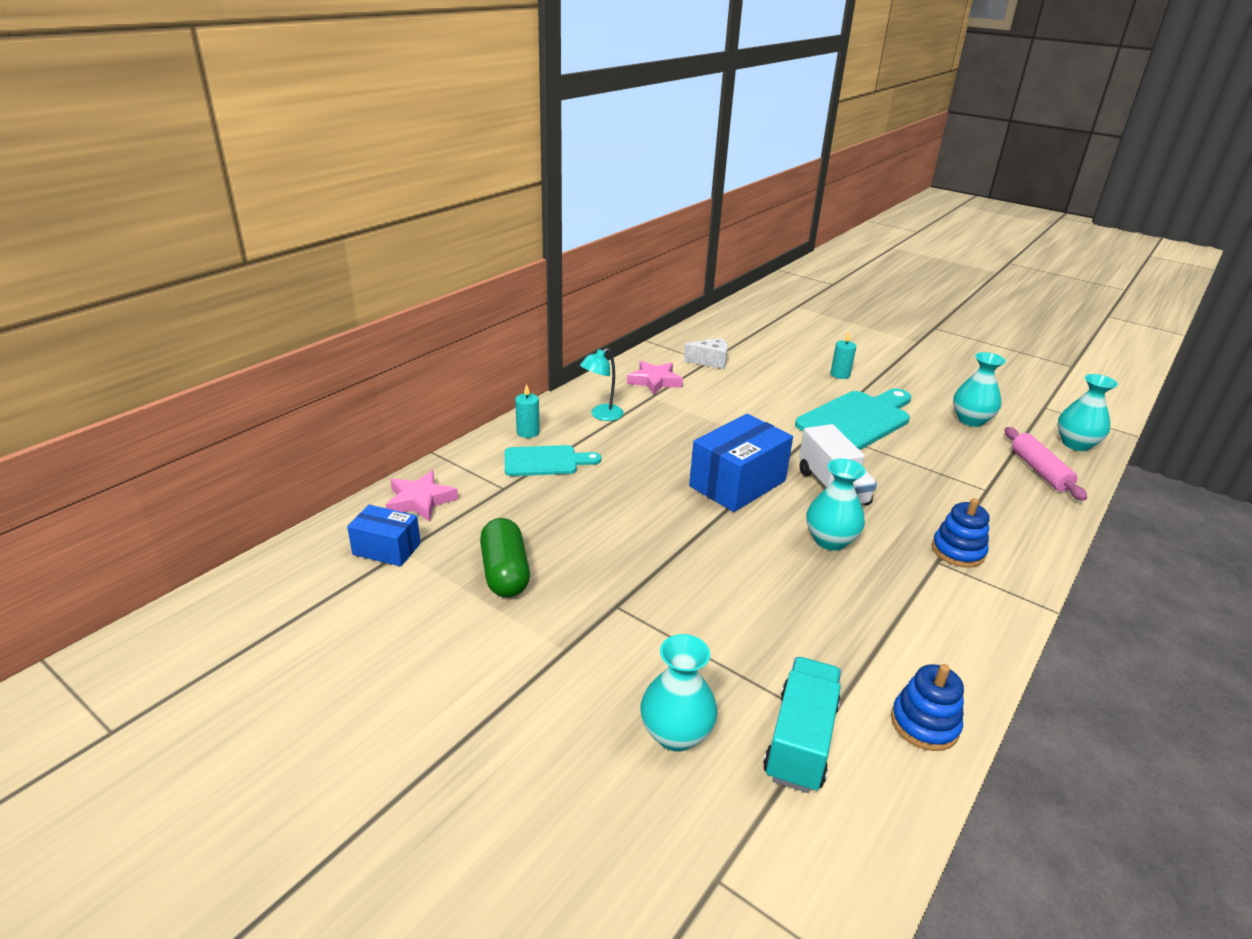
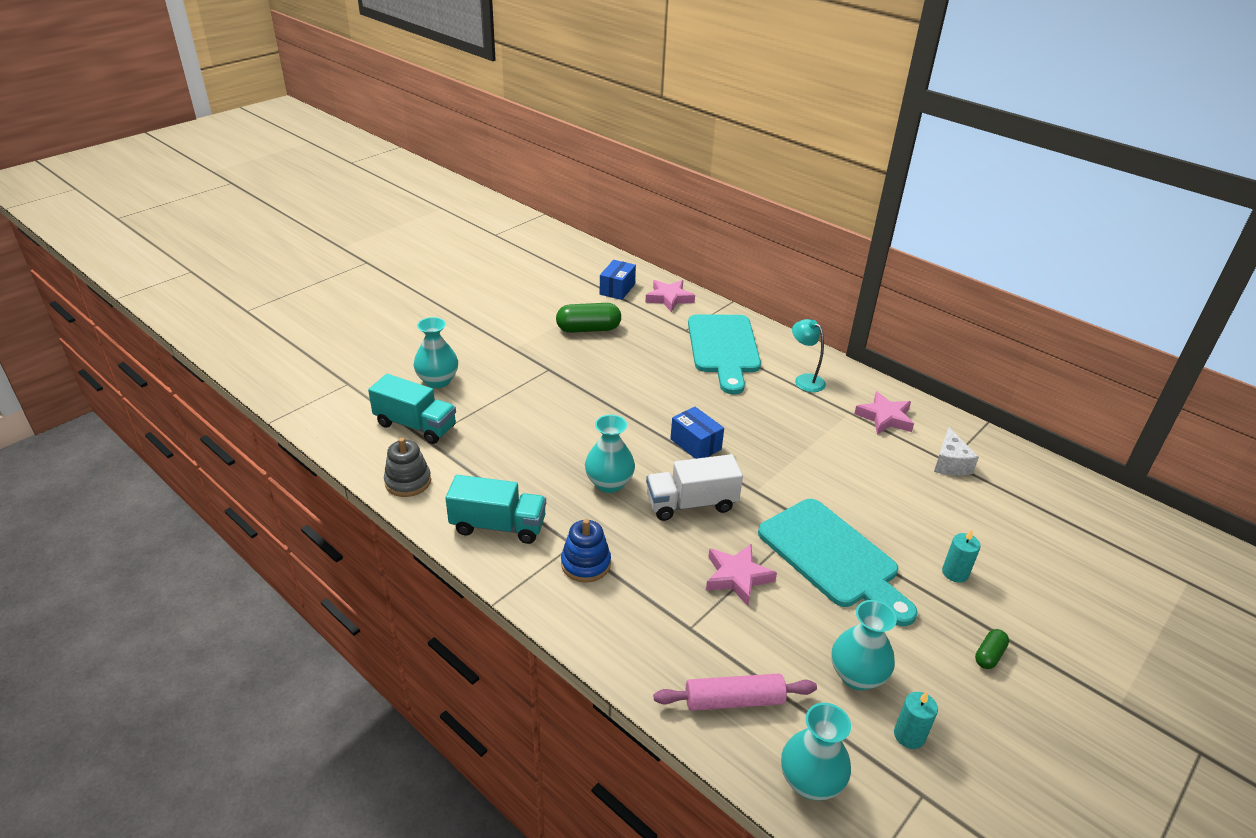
camera: 95 degrees right, 5 degrees up
turquoise cutting board [505,445,601,476] -> turquoise cutting board [688,314,761,394], size x1.68
turquoise candle [515,384,540,438] -> turquoise candle moved to [894,692,938,749]
blue box [689,414,793,512] -> blue box [670,407,724,459], size x0.58
blue stacking toy [891,664,964,751] -> grey stacking toy [384,438,431,497]
none -> turquoise truck [445,475,546,544]
none -> pink star [706,544,777,606]
none -> green capsule [975,629,1009,669]

